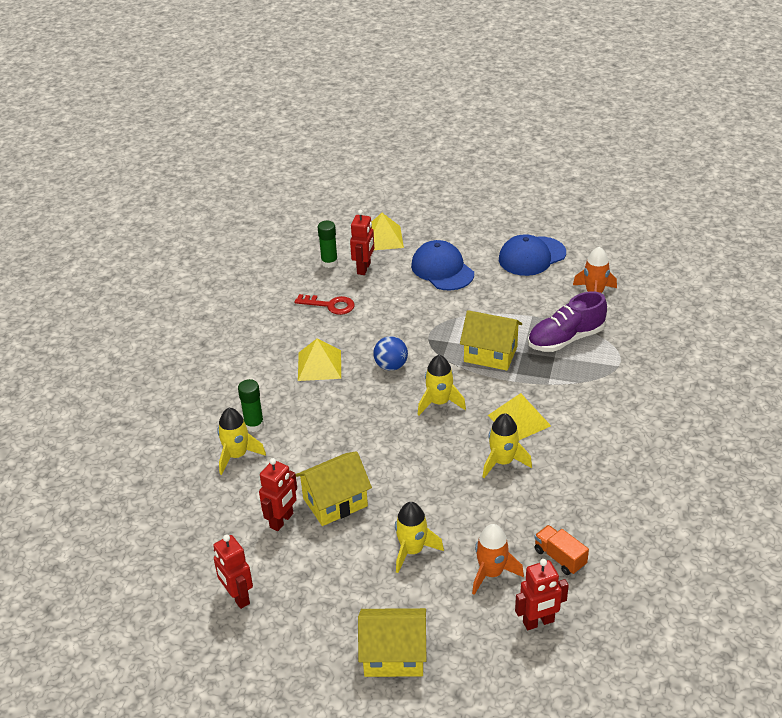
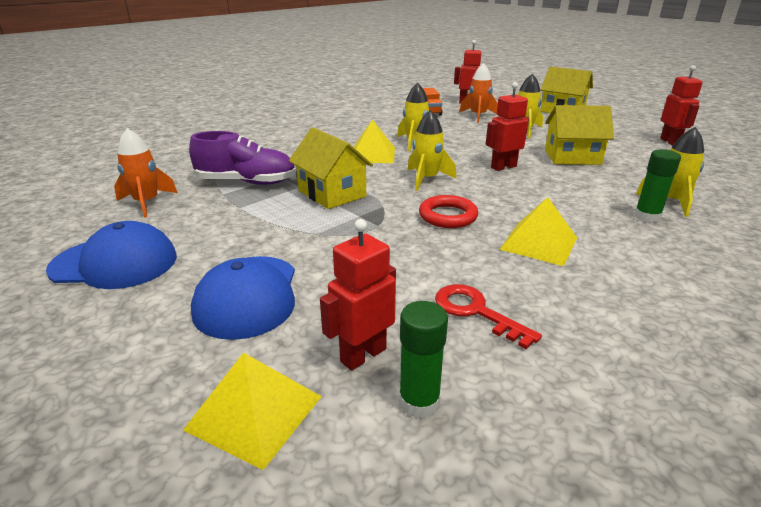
camera: 150 degrees left, 10 degrees down
red robot [259,458,297,531] -> red robot moved to [486,82,529,171]
blue ball [373,336,408,371] -> red ring [419,195,478,228]

